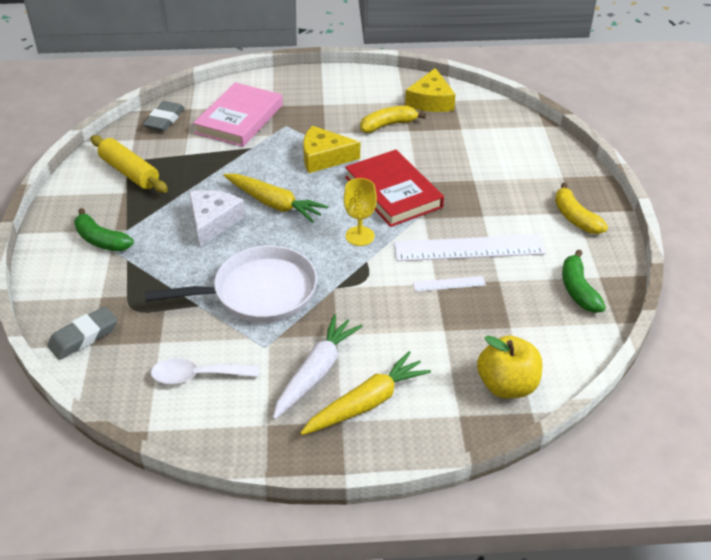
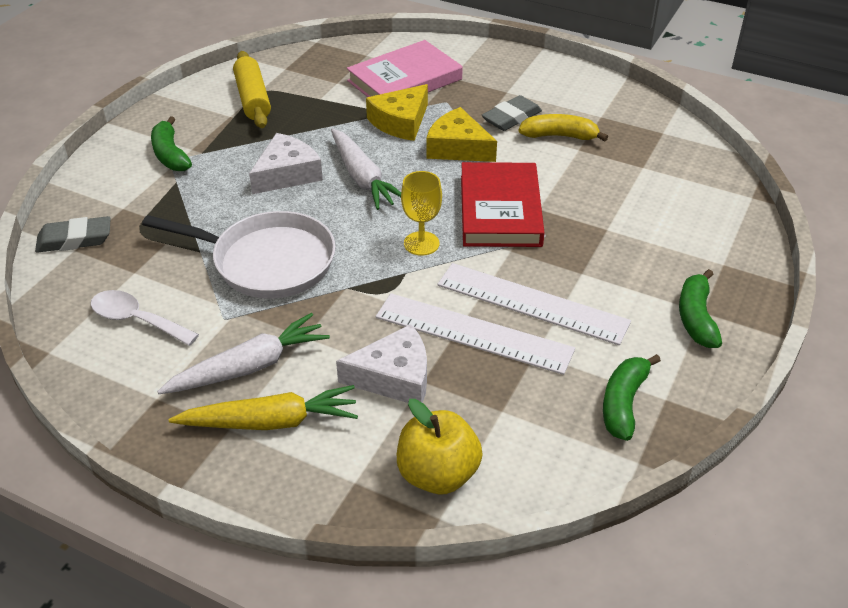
camera: 30 degrees right, 0 degrees up
grey eraser [143,101,184,132] -> grey eraser moved to [482,95,542,131]
yellow carrot [223,174,328,223] -> white carrot [331,128,401,210]
yellow cheese [405,68,456,112] -> yellow cheese moved to [366,84,428,141]
white ruler [413,276,486,292] -> white ruler [376,293,575,375], size x2.16
yellow banana [555,182,608,234] -> green banana [679,269,722,348]
none -> white cheese [336,324,427,403]

